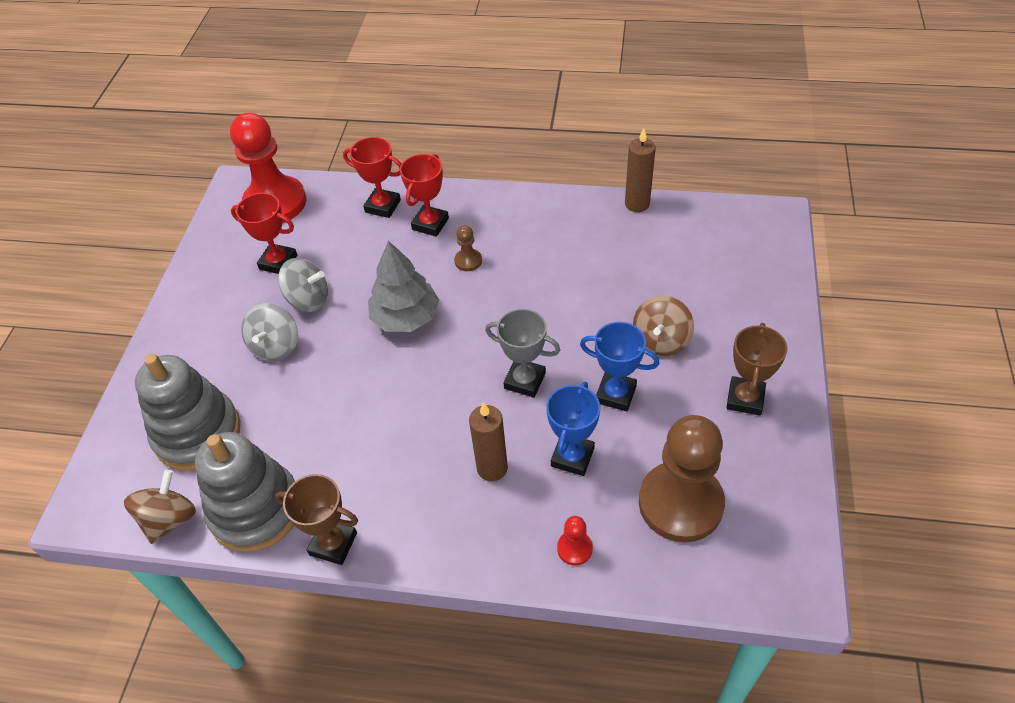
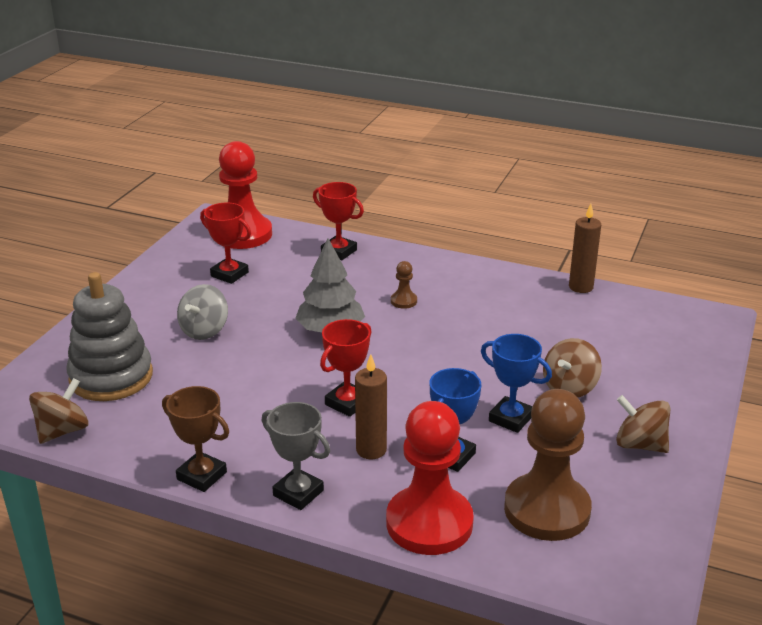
camera: 10 degrees right, 20 degrees down
grey stacking toy [195,432,295,552] -> none
grey spinning top [278,258,328,312] -> none
red trophy [400,154,449,237] -> red trophy moved to [320,319,371,417]
grey trophy [485,309,560,398] -> grey trophy moved to [262,402,330,510]
red pawn [557,516,593,566] -> red pawn [386,401,474,555], size x2.43
brown trophy [726,323,788,416] -> brown spinning top [616,395,670,453]

